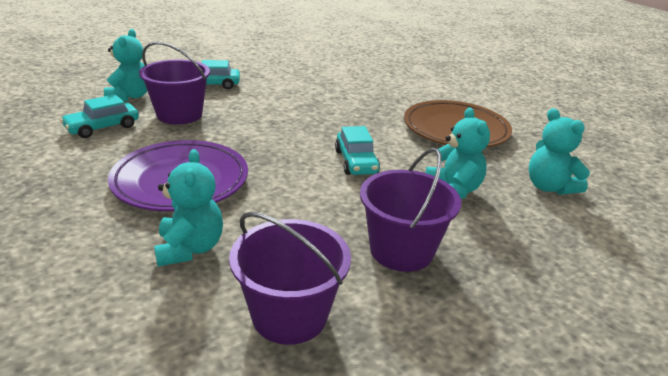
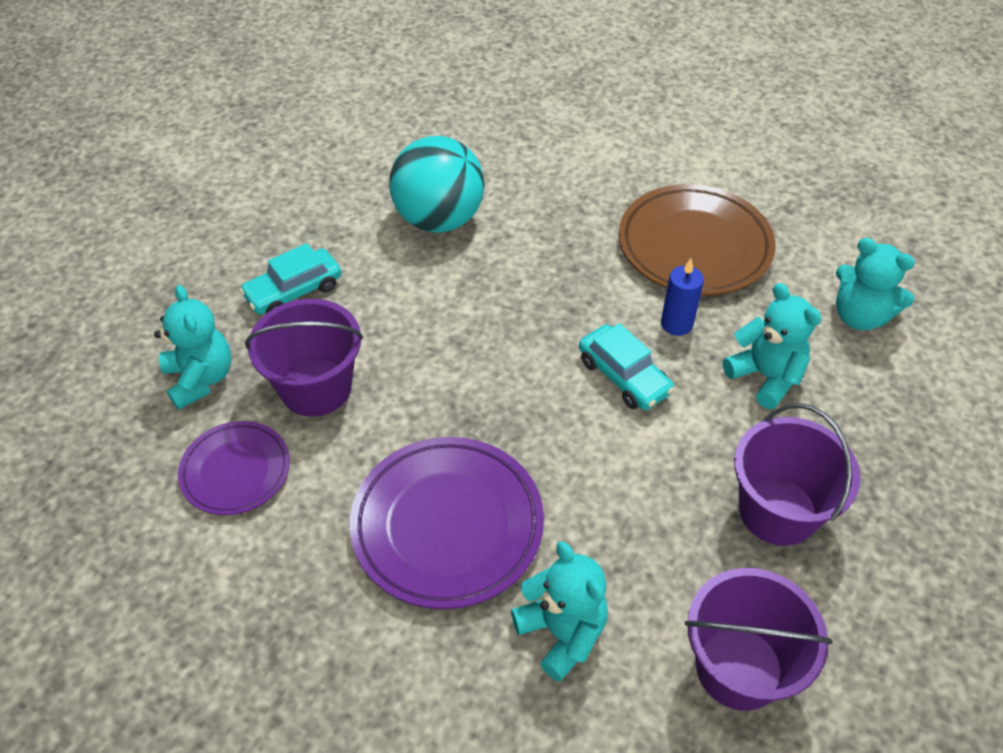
camera: 25 degrees left, 20 degrees up
turquoise car [60,94,139,138] -> purple plate [178,421,290,515]
none -> turquoise ball [389,136,485,233]
none -> blue candle [661,259,704,336]

